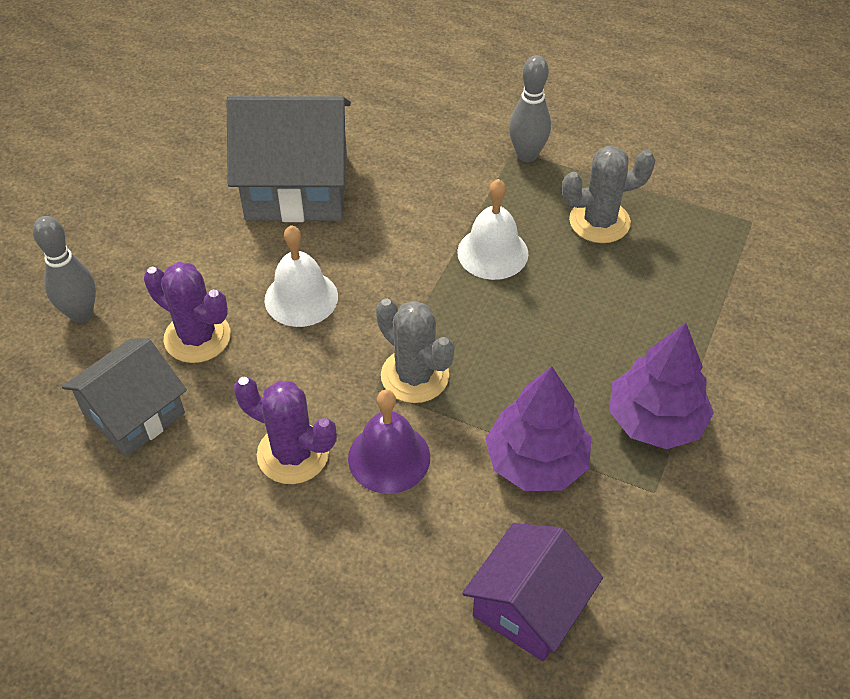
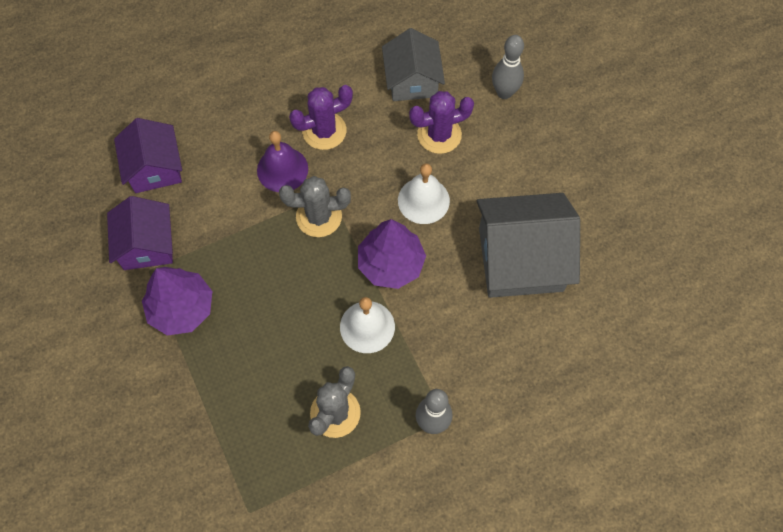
camera: 130 degrees right, 15 degrees up
grey house [227,96,351,222] -> grey house turned 45 degrees clockwise [477,193,580,298]
purple tree [485,366,592,491] -> purple tree moved to [358,219,426,289]
none -> purple house [107,196,173,270]

